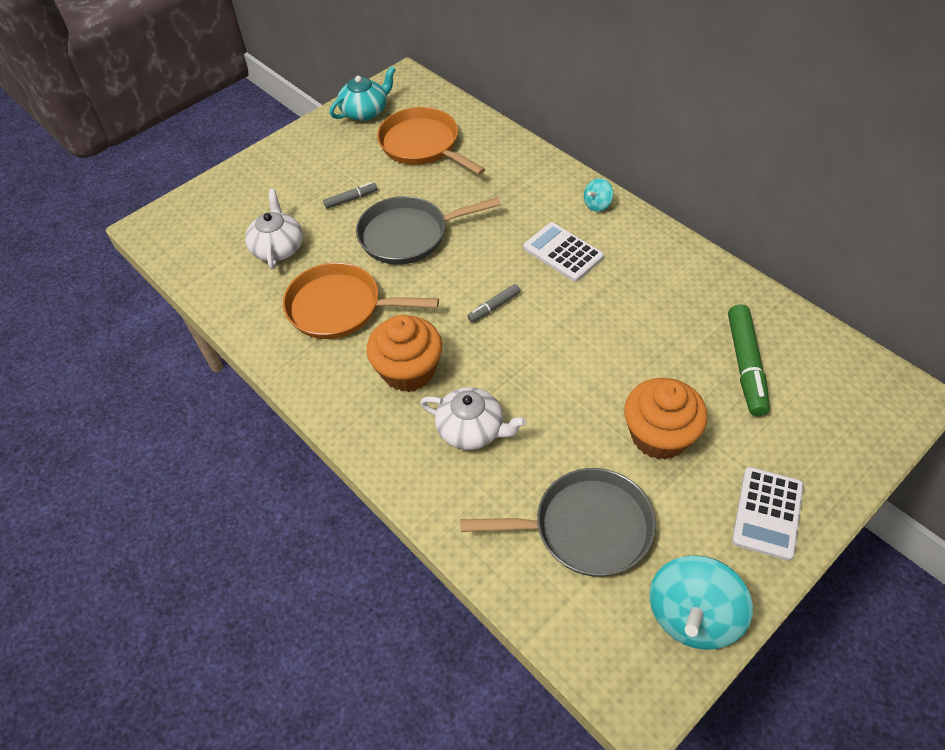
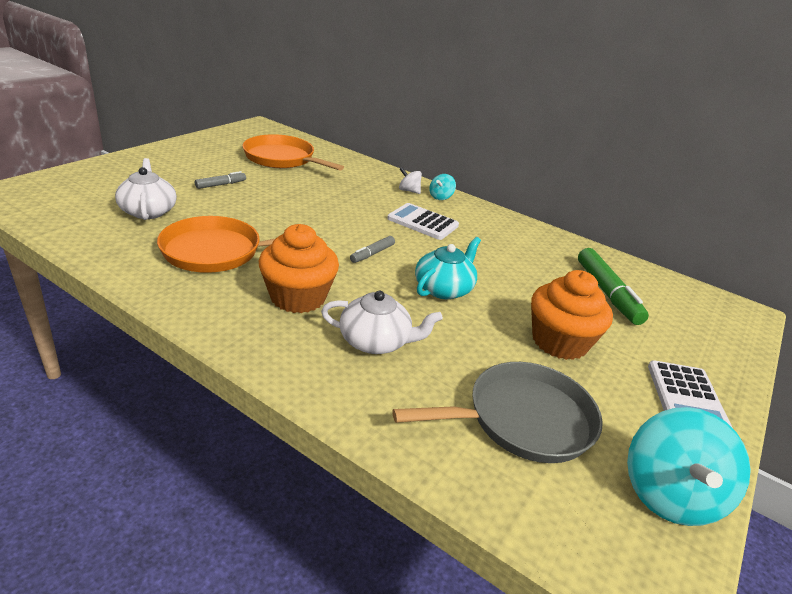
camera: 20 degrees left, 20 degrees down
turquoise teapot [330,66,396,121] -> turquoise teapot moved to [415,237,481,299]
grey pan [356,196,501,265] -> none
none -> white spinning top [399,167,422,194]

